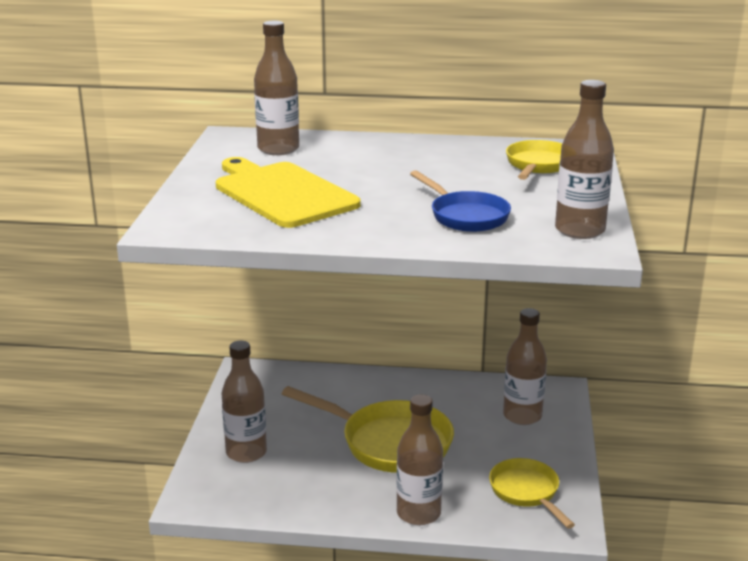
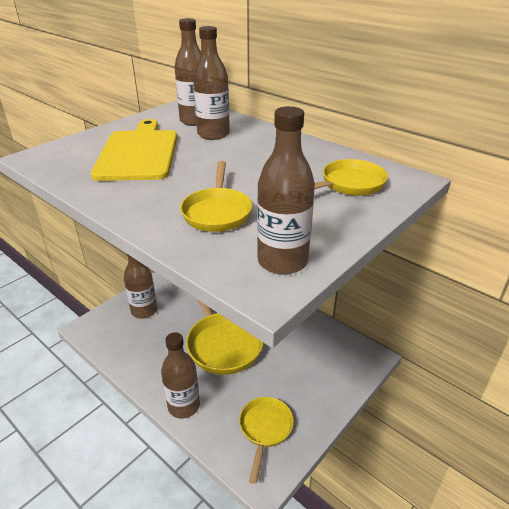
camera: 35 degrees right, 10 degrees up
blue pan [410,170,511,232] -> yellow pan [180,161,252,232]
brown bottle [503,308,547,425] -> brown bottle moved to [193,26,230,140]

